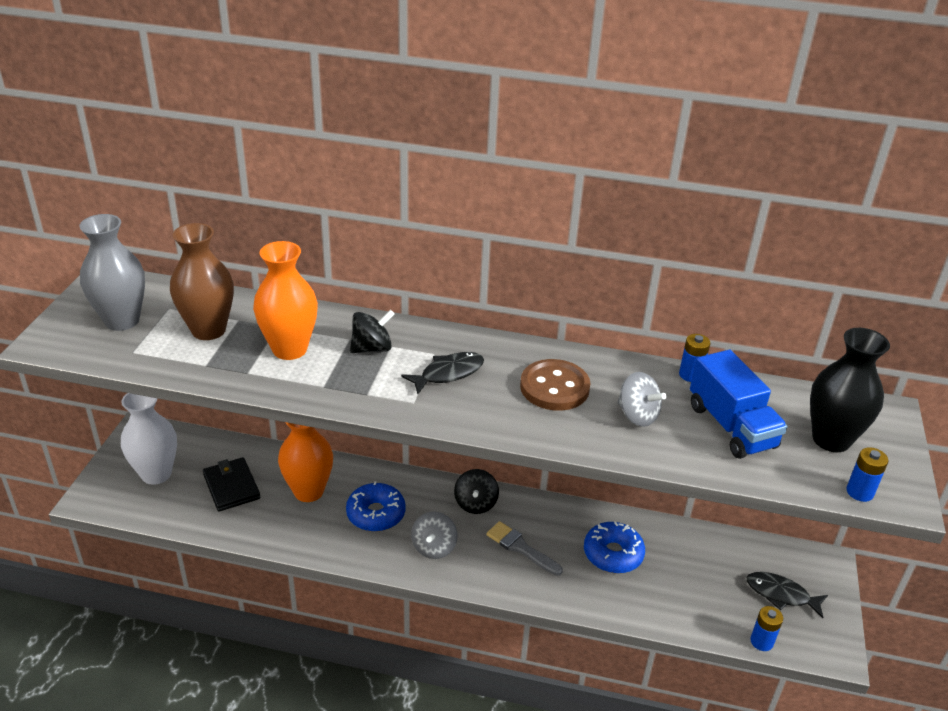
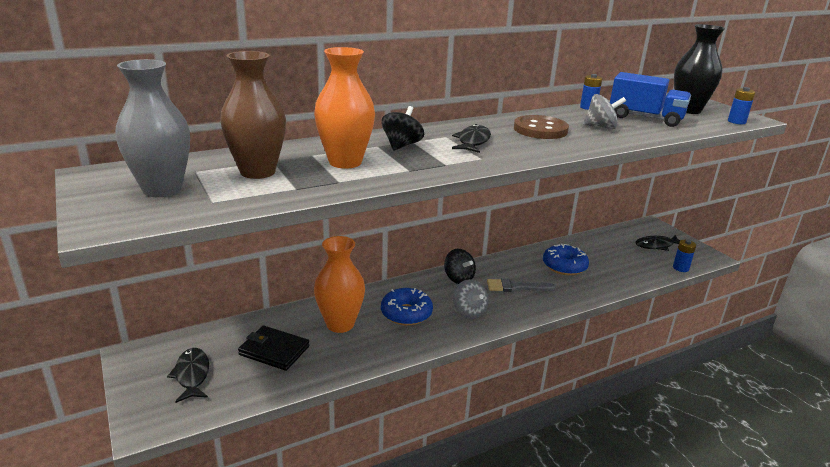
camera: 40 degrees left, 10 degrees down
white vase [121,393,177,485] -> black fish [167,348,209,403]

